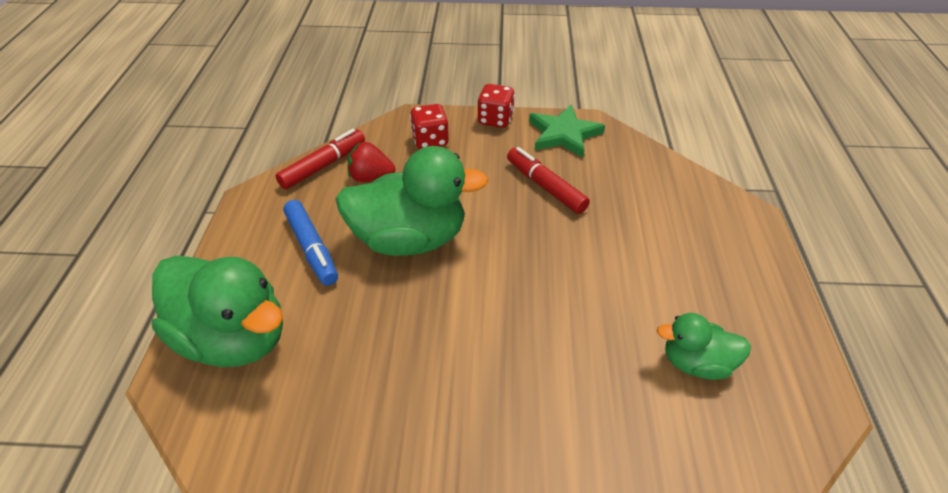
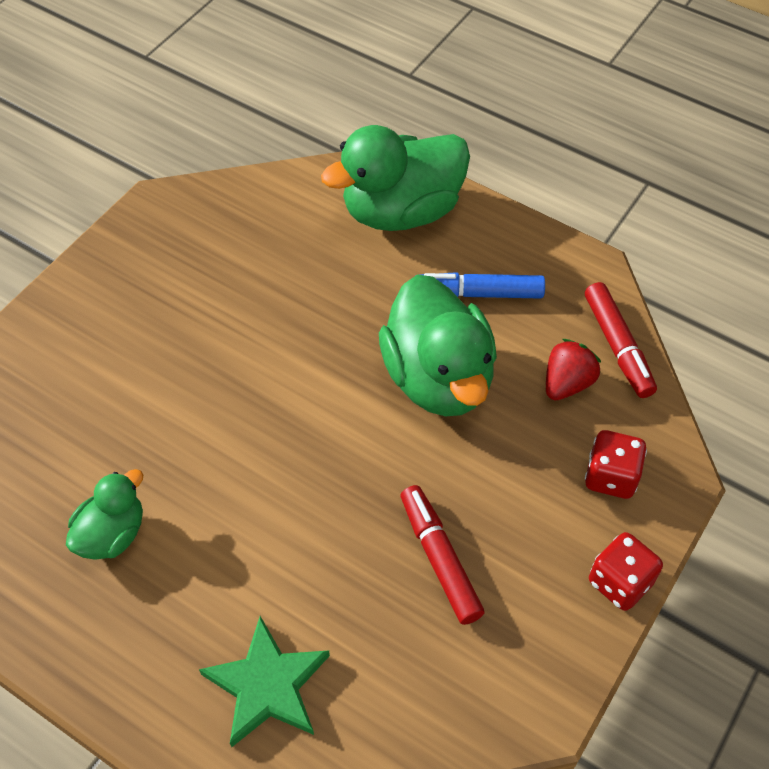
camera: 120 degrees right, 10 degrees up
green duck [336,146,488,256] -> green duck turned 45 degrees counterclockwise [379,275,497,416]
red marker [507,147,590,214] -> red marker turned 105 degrees counterclockwise [401,485,485,625]
green star [529,105,605,158] -> green star moved to [199,616,330,747]

